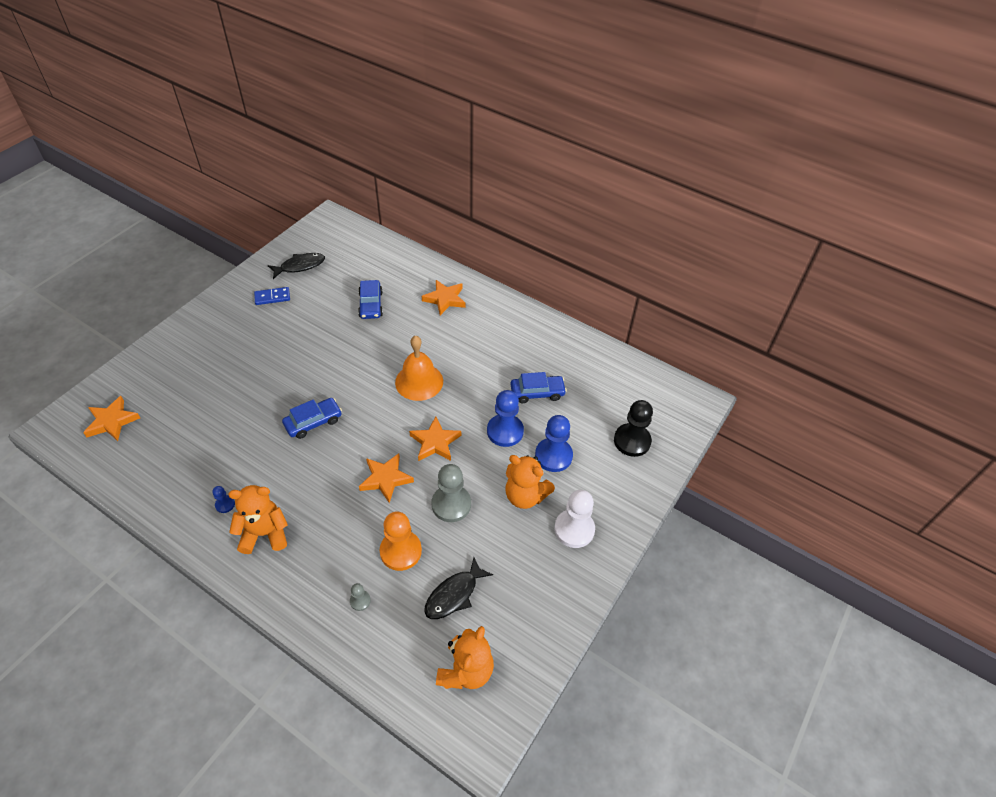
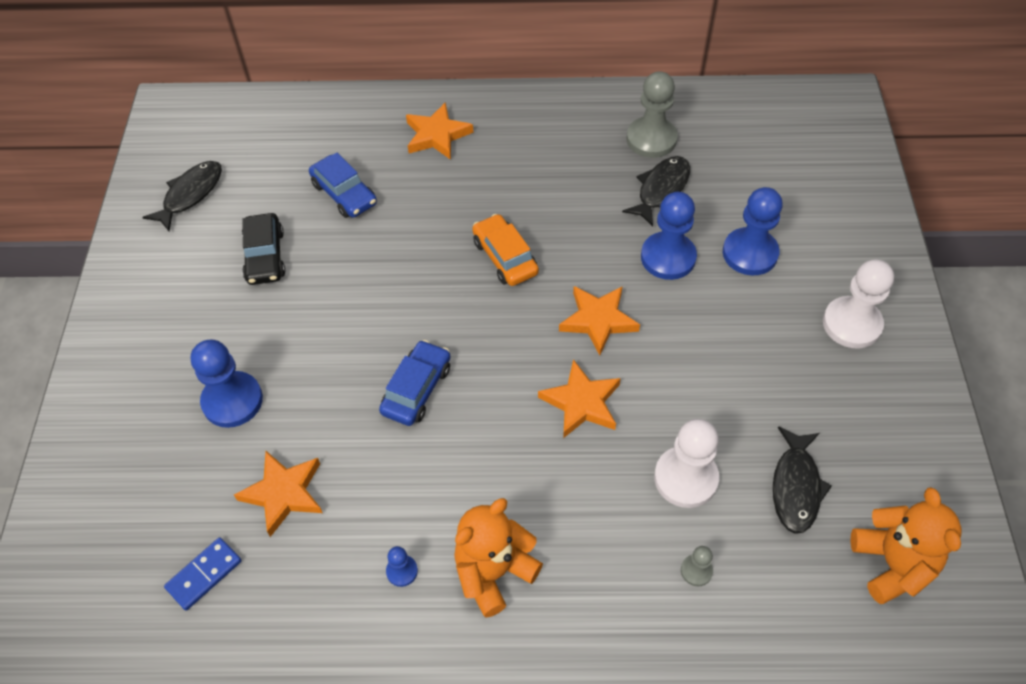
camera: 30 degrees left, 5 degrees up
orange star [83,396,140,441] -> orange star moved to [234,451,323,537]
blue domino [254,287,290,305] -> blue domino moved to [164,537,242,611]
orange pawn [380,512,422,571] -> white pawn [654,419,719,508]
orange bell [395,336,443,401] -> orange car [472,214,539,286]
grey pawn [431,464,471,522] -> grey pawn moved to [627,71,678,158]
orange teddy bear [506,455,555,509] -> none
blue car [510,372,567,403] -> black fish [622,156,690,226]
black pawn [614,400,653,457] -> none
none -> blue pawn [191,339,263,428]
none -> black car [242,213,285,285]

